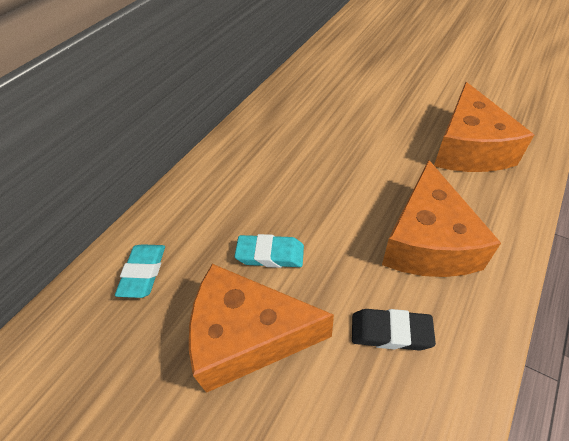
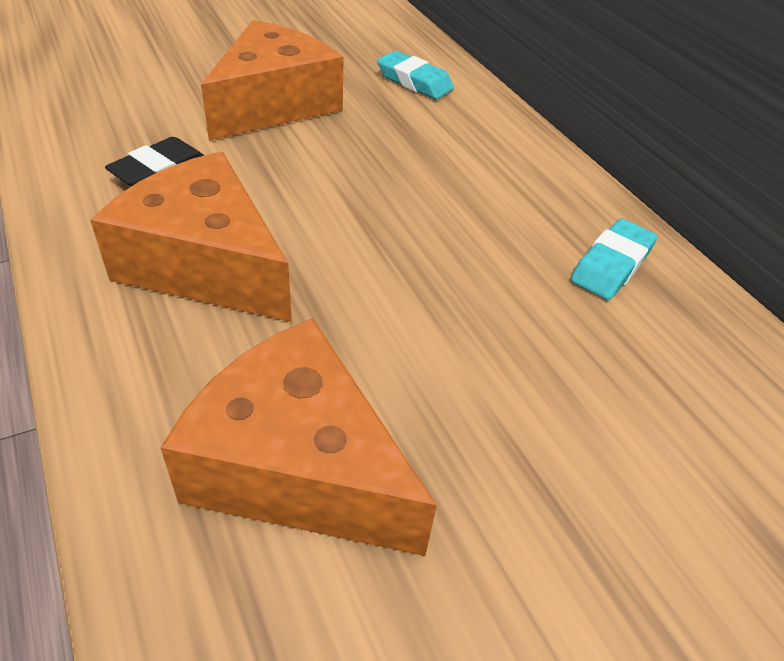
camera: 115 degrees right, 5 degrees down
turquoise eraser [235,234,304,268] -> turquoise eraser moved to [571,219,657,300]

